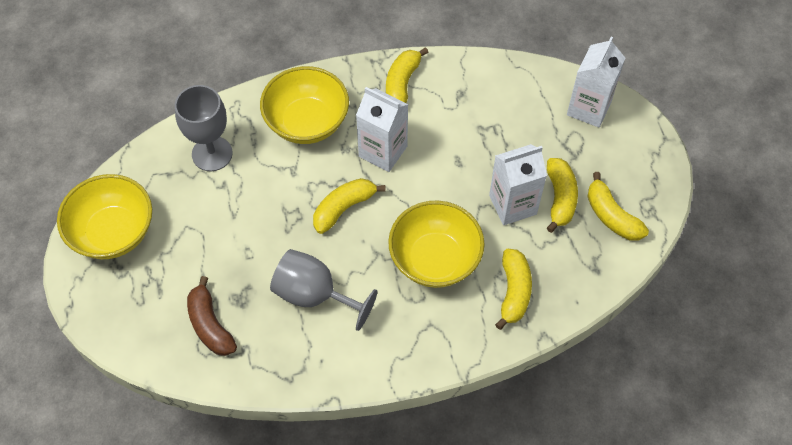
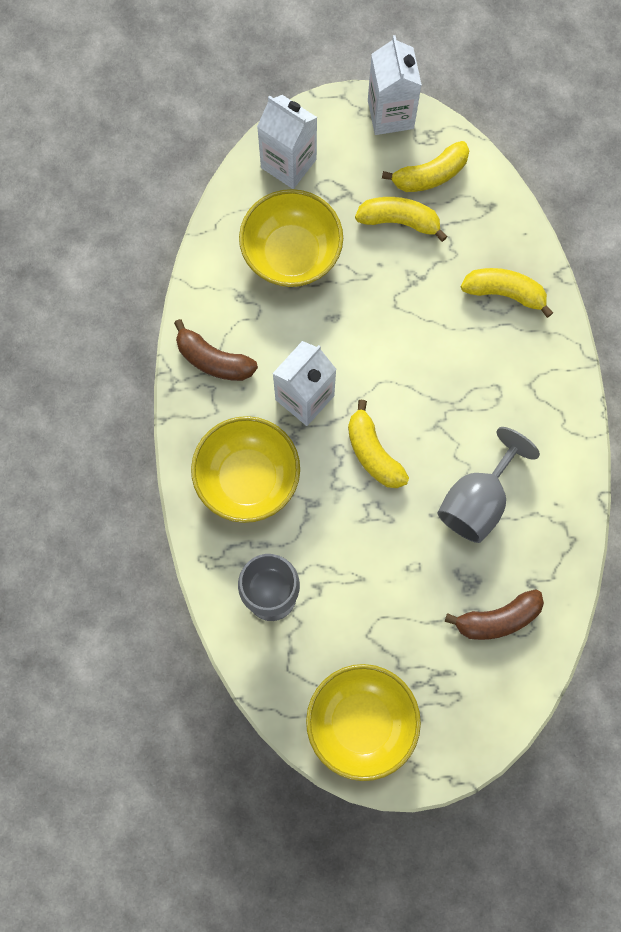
camera: 80 degrees left, 15 degrees up
yellow banana [386,47,428,103] -> brown banana [174,319,258,381]
yellow bowl [388,200,485,288] -> yellow bowl moved to [239,189,343,287]
white carton [489,144,547,225] -> white carton moved to [368,35,422,135]

